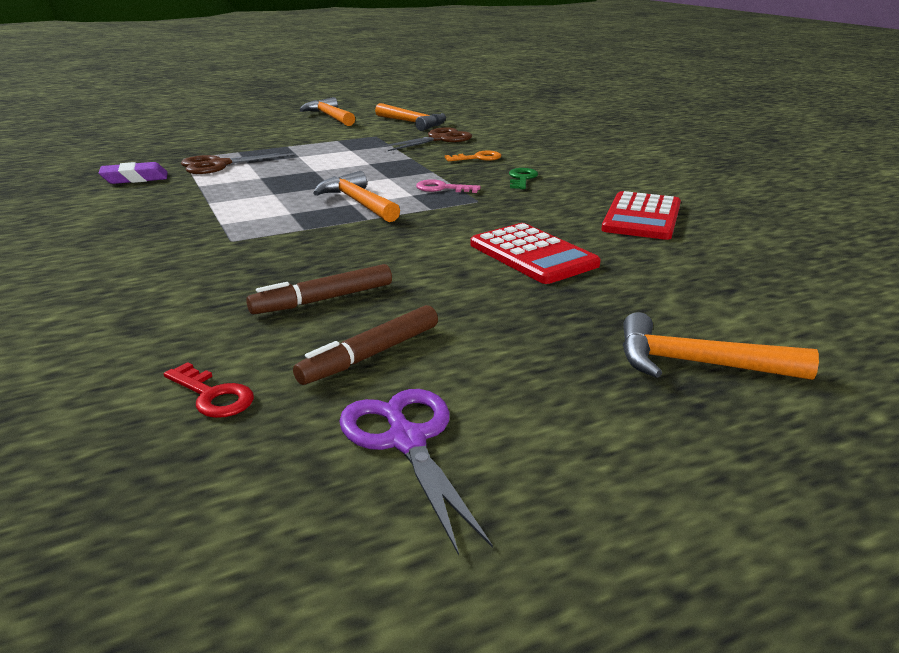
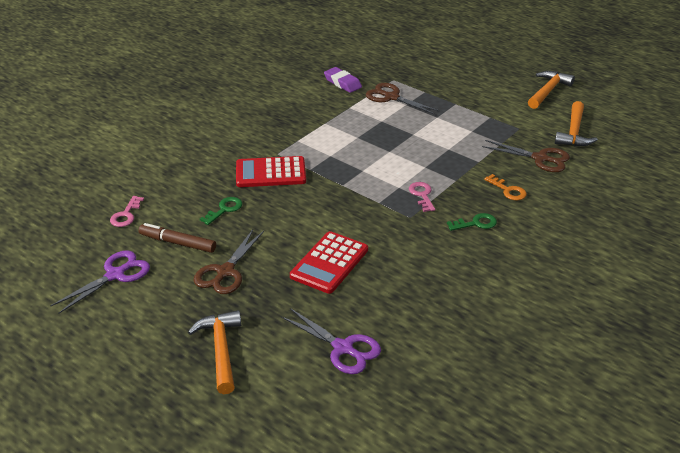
camera: 65 degrees right, 10 degrees up
red key [164,362,254,418] -> pink key [110,196,144,227]
brown marker [246,264,392,314] -> green key [200,197,242,225]
orange hammer [314,171,400,222] -> none
red calculator [601,191,681,240] -> red calculator moved to [236,156,306,187]
none -> brown scissors [193,230,264,294]
none -> purple scissors [281,308,381,374]

